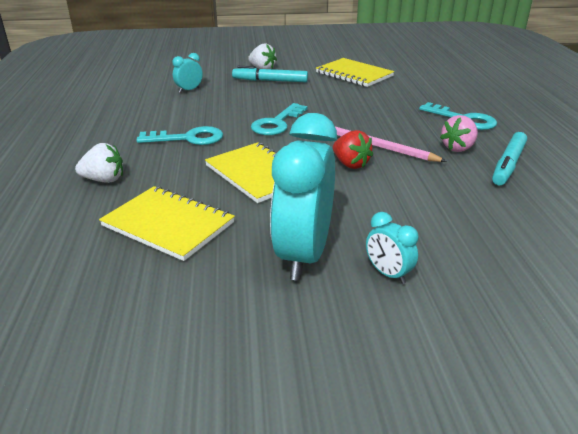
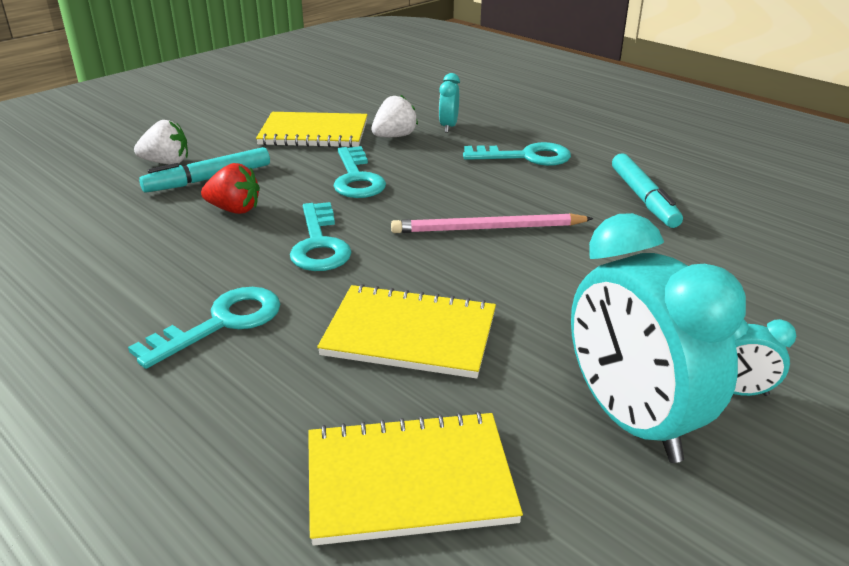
camera: 40 degrees left, 0 degrees up
white strawberry [75,143,123,183] -> white strawberry moved to [371,95,418,137]
turquoise clock [173,53,203,93] -> turquoise clock moved to [439,73,460,133]
red strawberry [333,130,373,169] -> red strawberry moved to [201,163,260,214]
pink strawberry [440,115,478,152] -> none
none -> turquoise key [333,146,386,198]

